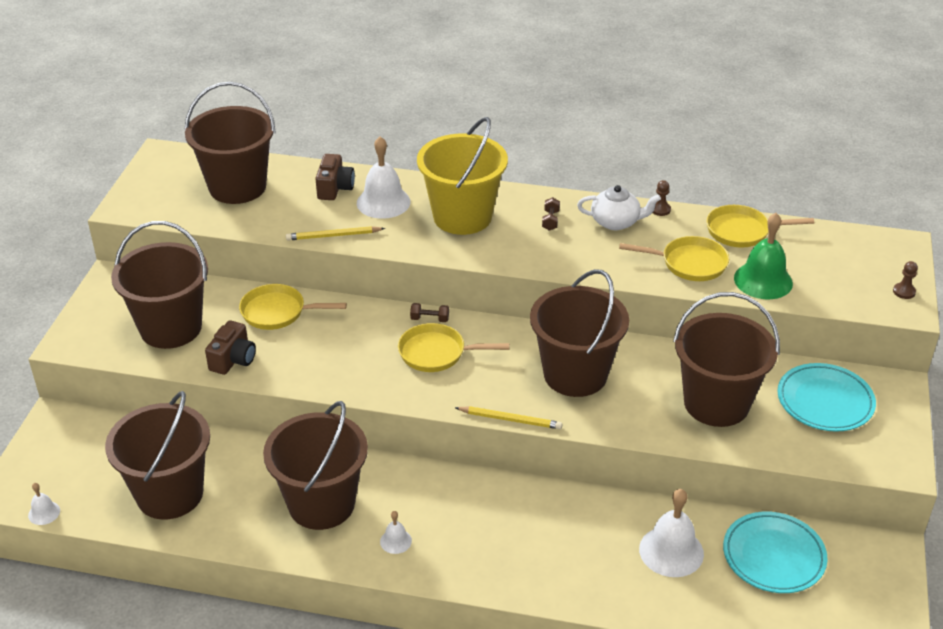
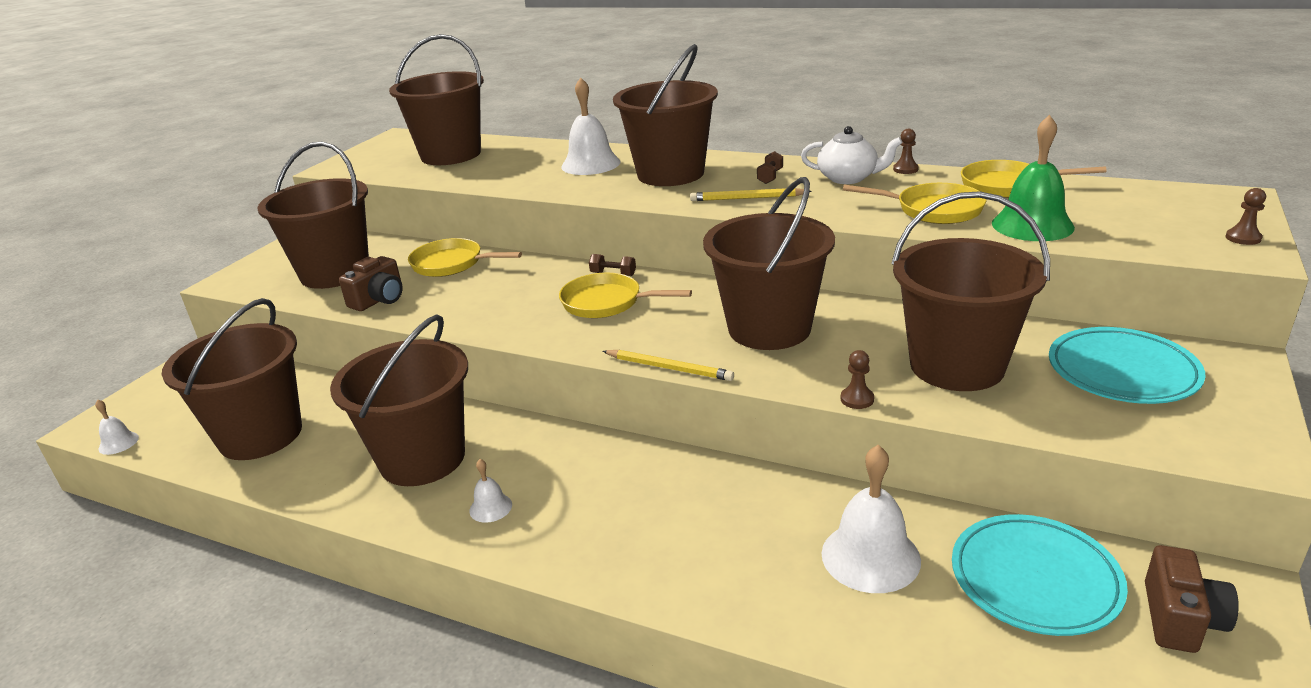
camera: 15 degrees right, 10 degrees down
yellow pencil [286,226,385,241] -> yellow pencil moved to [690,188,812,201]
brown camera [315,154,355,200] -> brown camera moved to [1145,545,1239,653]
yellow bucket [417,117,508,235] -> brown bucket [613,44,718,186]
none -> brown pawn [841,350,874,409]

